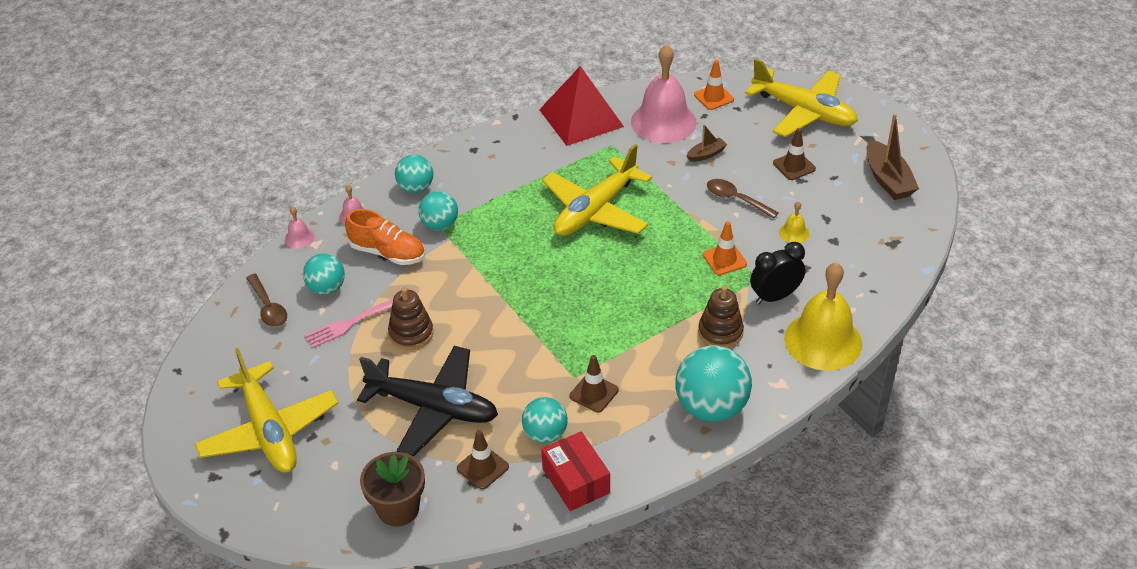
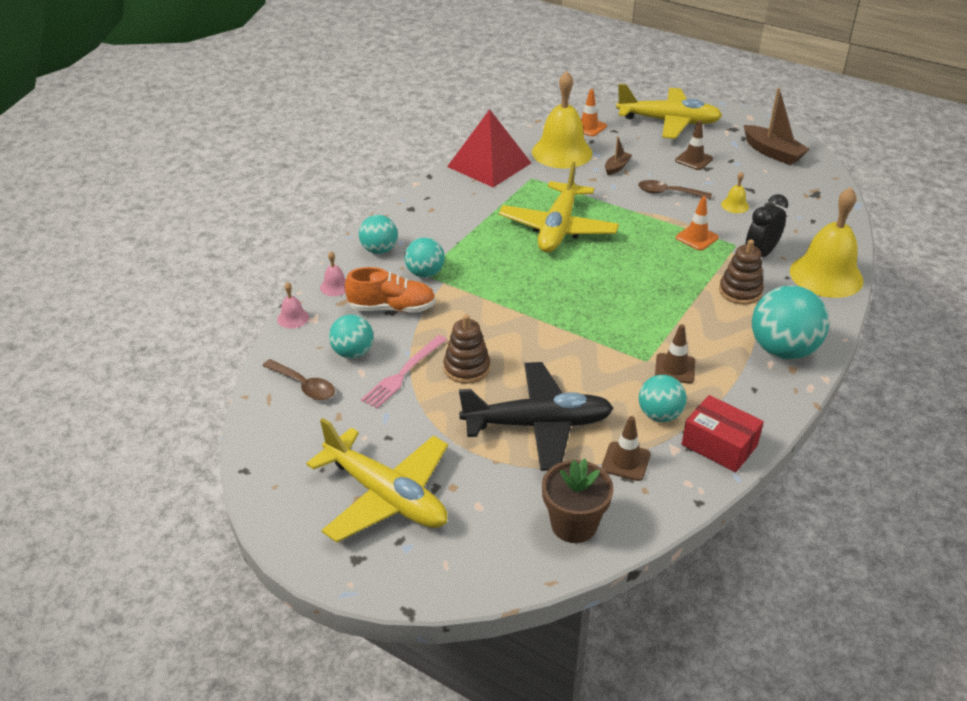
camera: 25 degrees left, 5 degrees down
pink bell [631,44,697,143] -> yellow bell [532,71,592,168]

